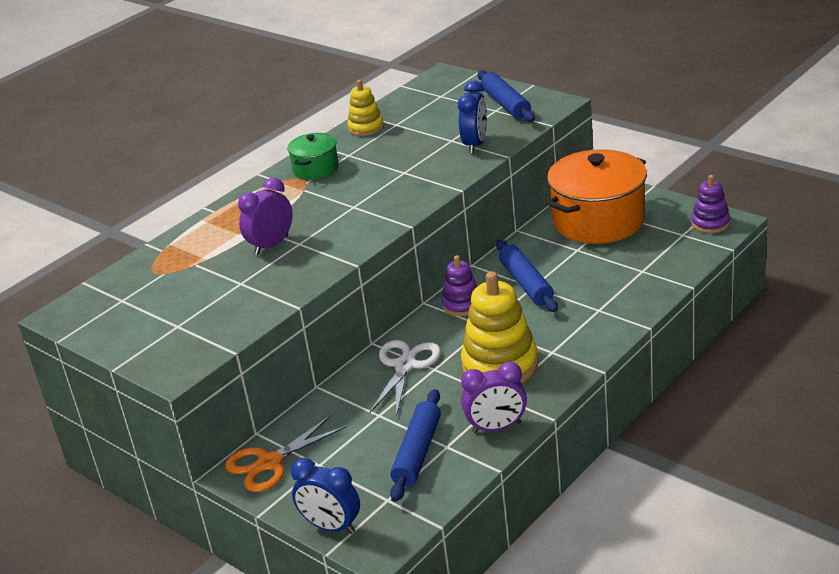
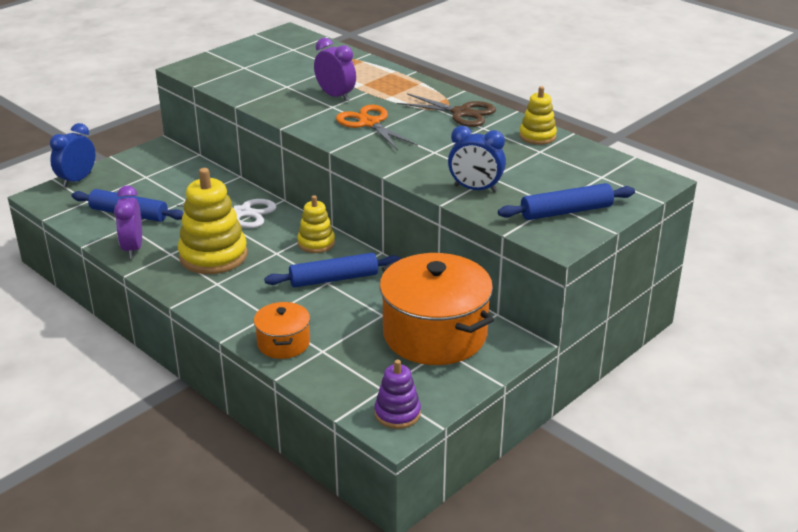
camera: 90 degrees right, 0 degrees up
orange scissors [225,415,347,492] -> orange scissors moved to [336,105,418,150]
green pot [287,133,339,180] -> brown scissors [397,93,496,127]
purple stacking toy [442,255,477,316] -> yellow stacking toy [297,195,335,253]
none -> orange pot [254,302,310,359]

